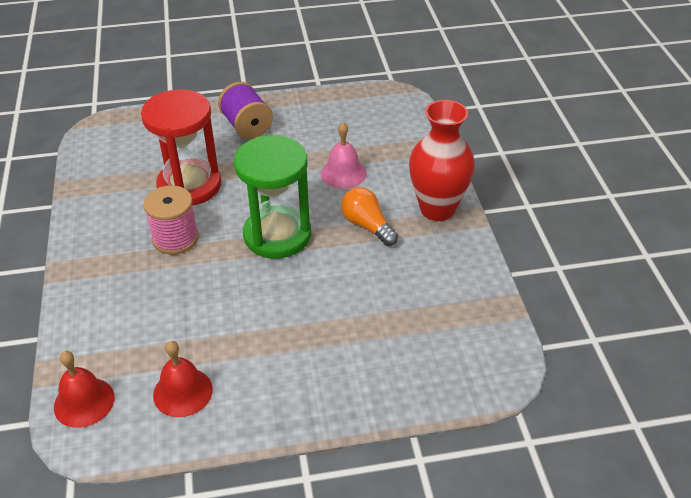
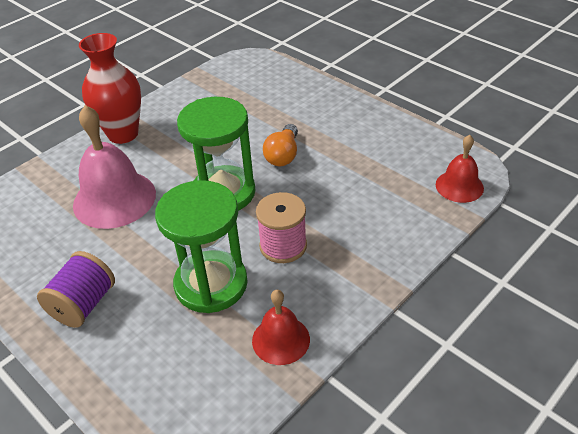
camera: 125 degrees left, 0 degrees up
red hourglass [141,89,221,206] -> green hourglass [155,180,248,313]
red bell [153,341,213,417] -> red bell moved to [252,290,310,365]
pink bell [321,122,367,189] -> pink bell [73,105,156,229], size x1.76
orange light bulb [341,187,398,246] -> orange light bulb moved to [263,124,298,166]

